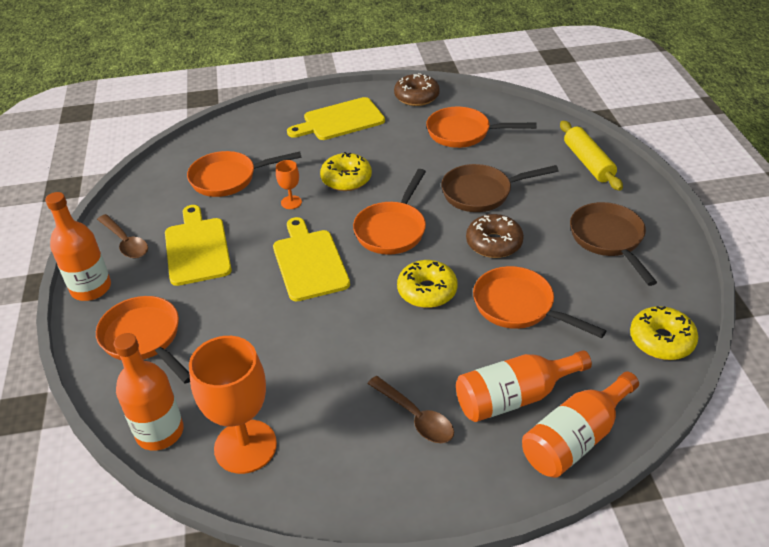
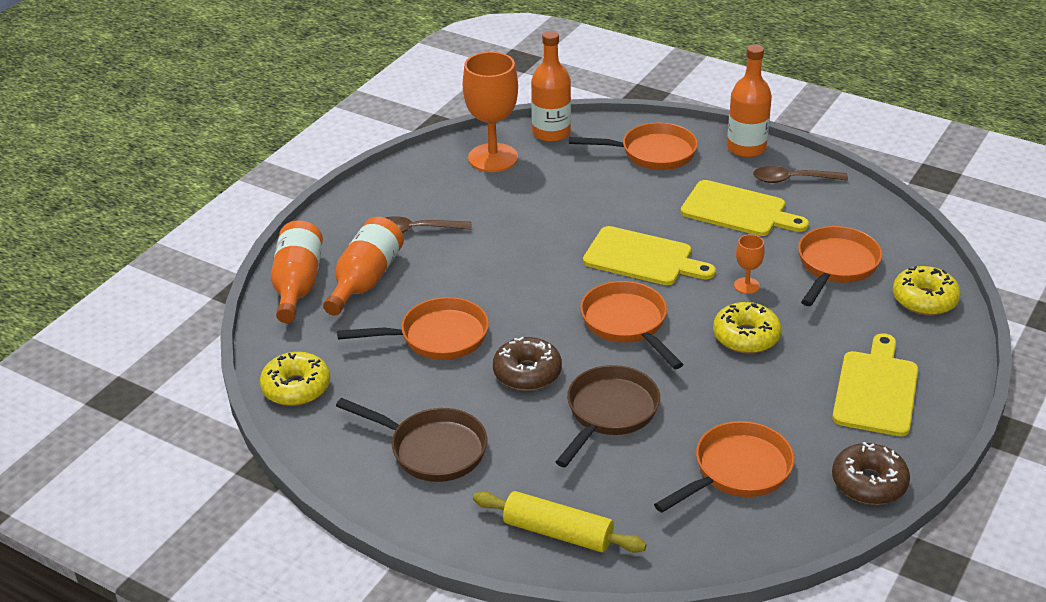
camera: 130 degrees right, 5 degrees down
yellow donut [397,260,458,308] -> yellow donut moved to [893,266,961,315]

